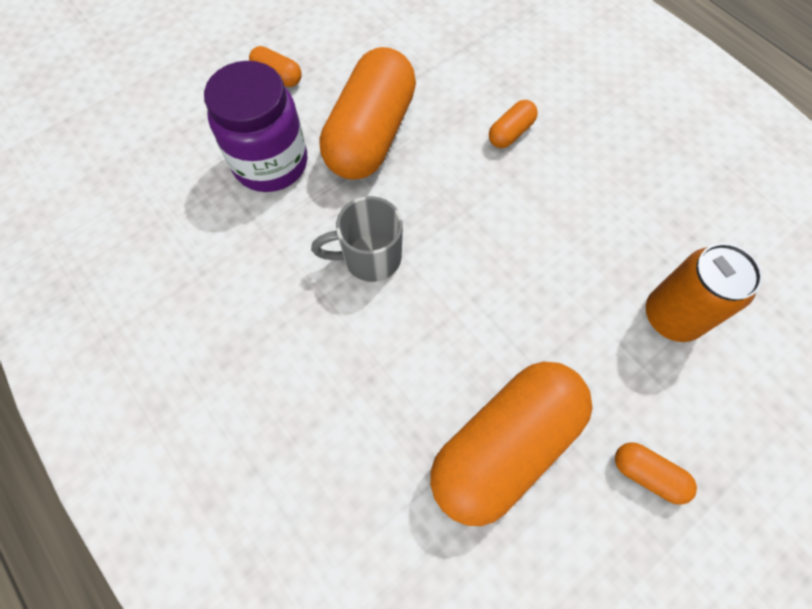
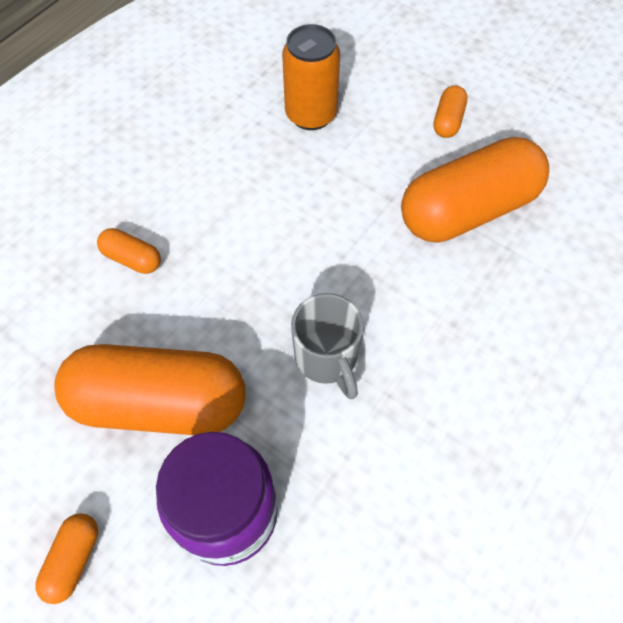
camera: 105 degrees left, 5 degrees down
orange capsule [430,361,593,526] -> orange capsule turned 60 degrees counterclockwise [401,137,549,243]

